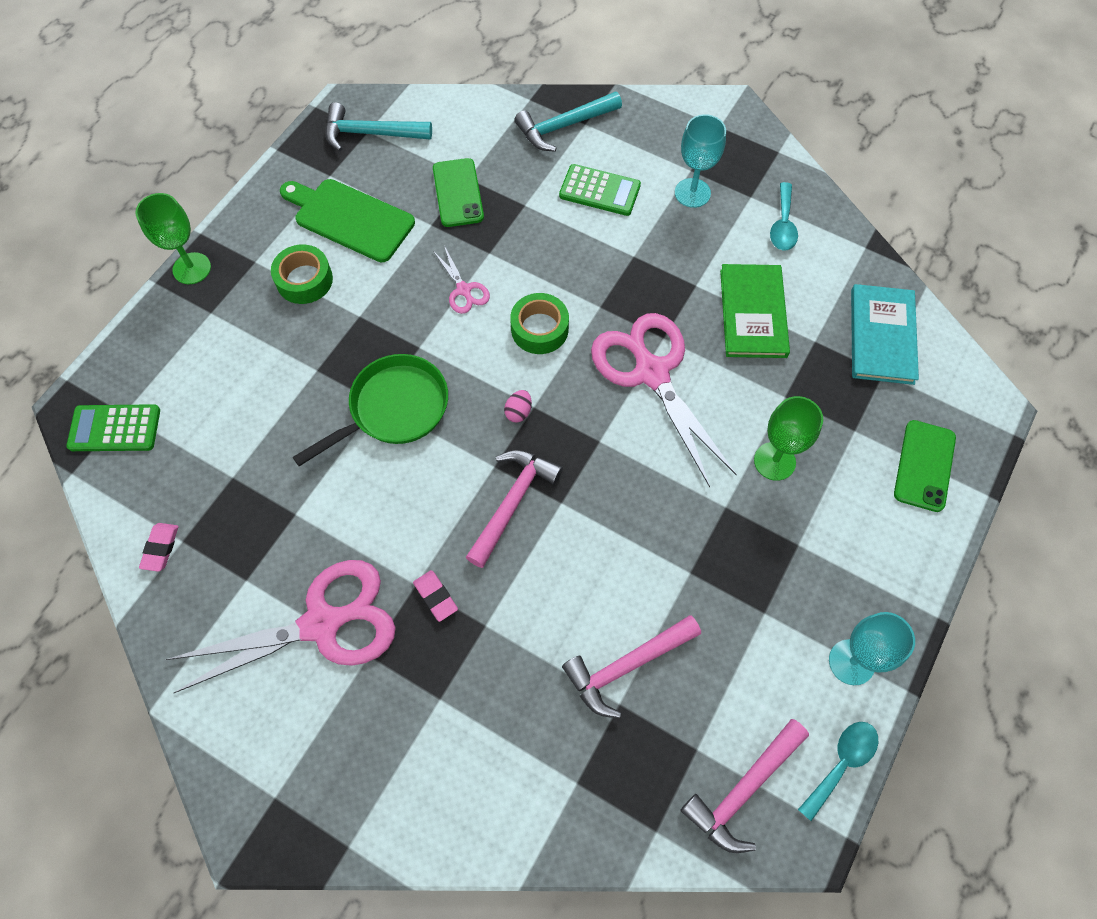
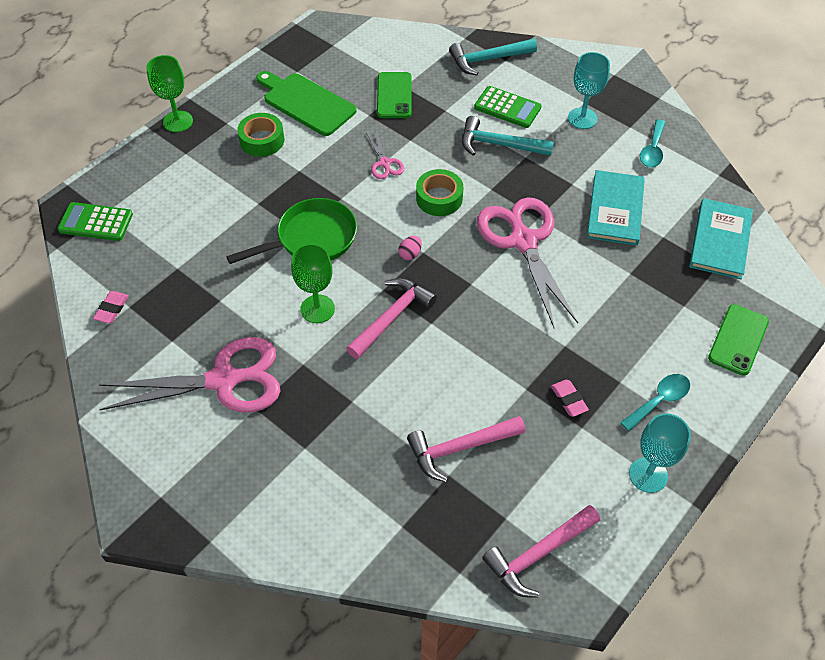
camera: 10 degrees right, 10 degrees down
turquoise hammer [325,102,432,151] -> turquoise hammer moved to [462,116,554,156]
pink eraser [413,570,458,622] -> pink eraser moved to [551,380,589,417]
green book [720,264,790,358] -> turquoise book [587,170,645,246]
green goblet [754,396,823,481] -> green goblet moved to [291,244,335,323]
turquoise spoon [798,722,878,821] -> turquoise spoon moved to [620,374,690,431]

